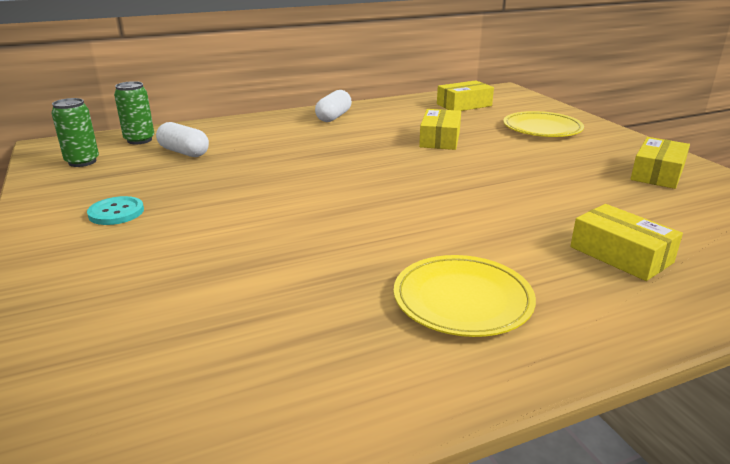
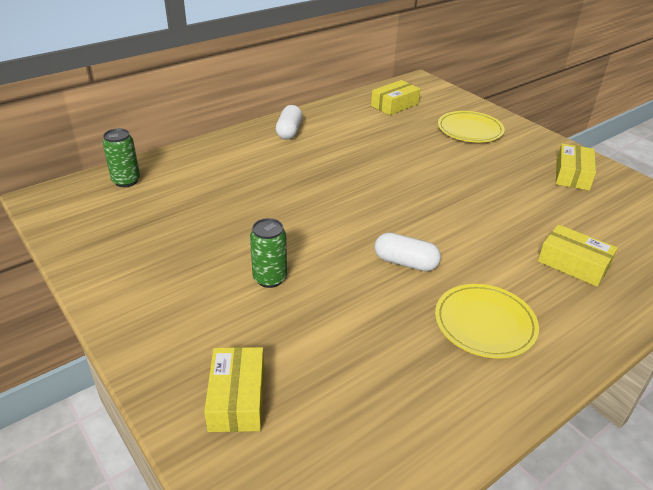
camera: 15 degrees left, 10 degrees up
green can [51,98,99,167] -> green can moved to [250,218,287,288]
turquoise button [87,196,144,225] -> none
white capsule [156,122,209,157] -> white capsule moved to [374,232,441,271]
yellow box [419,109,461,150] -> yellow box moved to [204,347,265,432]

